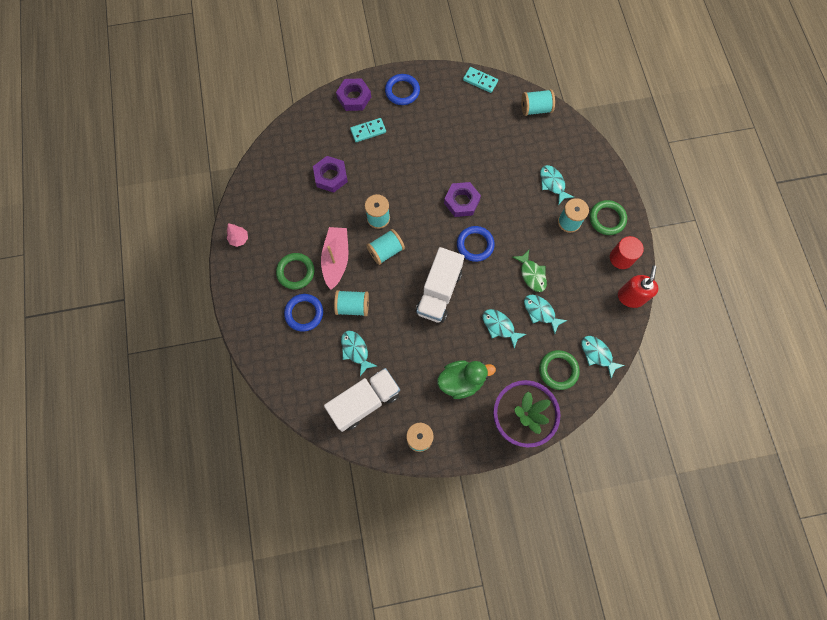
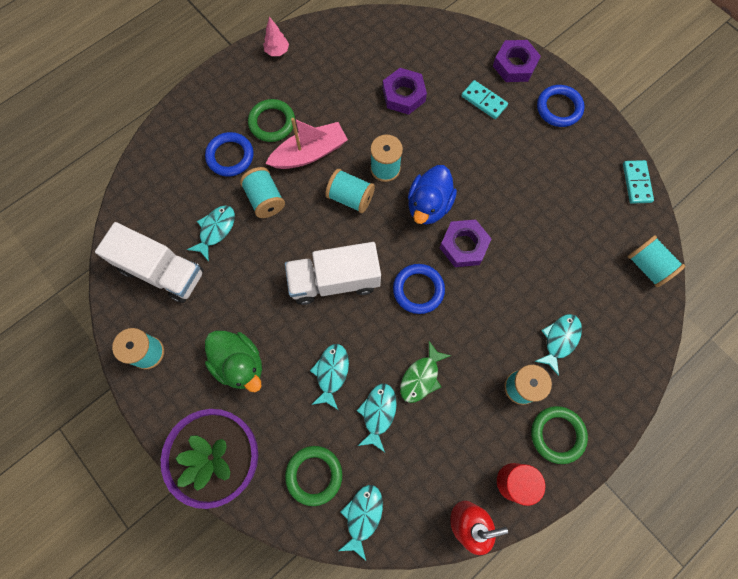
camera: 60 degrees right, 0 degrees up
none -> blue duck [408,165,457,225]

